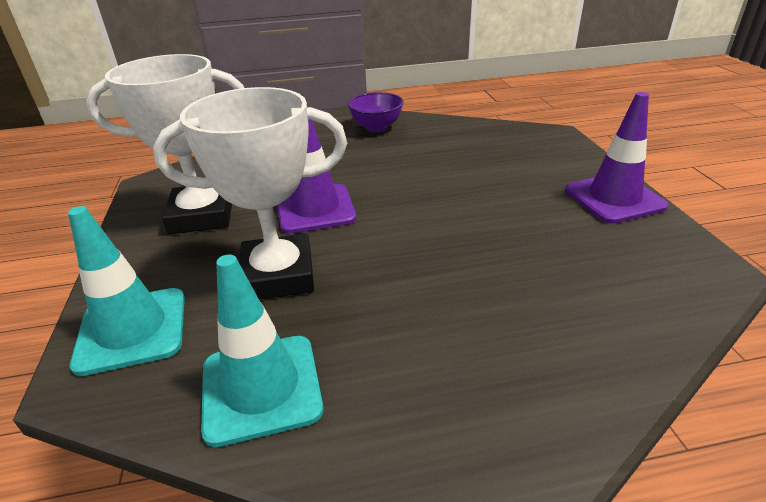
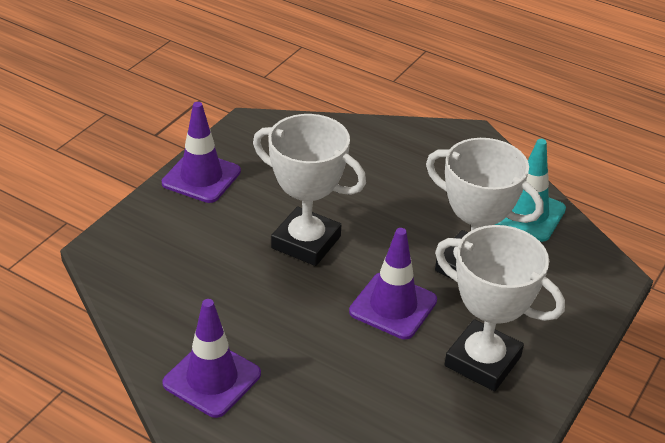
camera: 140 degrees left, 5 degrees up
turquoise traffic cone [68,206,185,376] -> none
purple bowl [347,92,404,132] -> purple traffic cone [162,299,261,418]
none -> white trophy [253,114,366,266]

